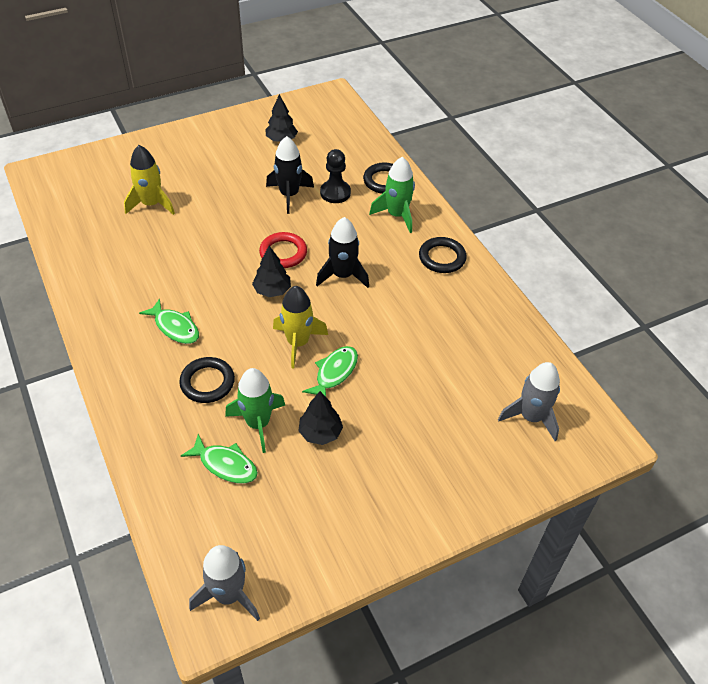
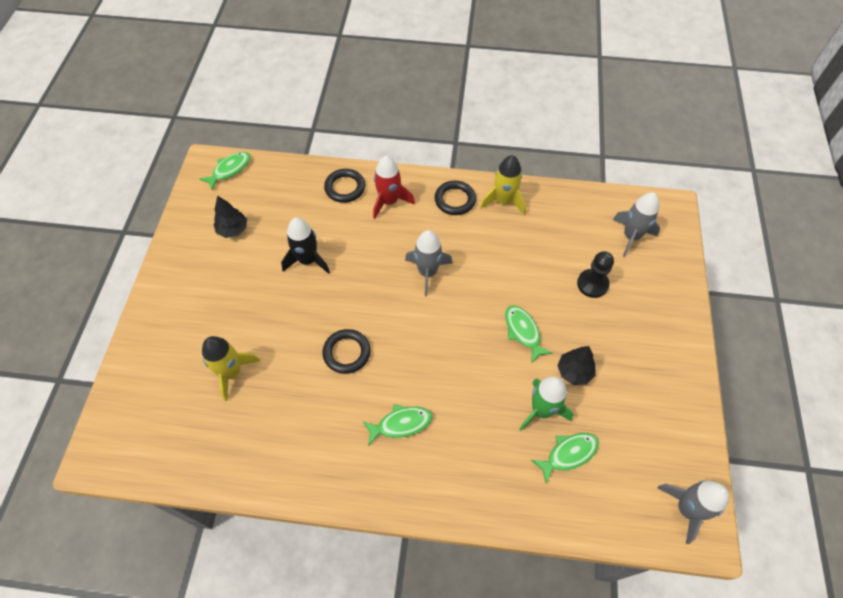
camera: 55 degrees left, 10 degrees up
black ring [179,357,235,403] -> black ring moved to [323,329,371,374]
black tree [252,246,291,297] -> none
red ring [259,232,307,268] -> none
yellow rocket [273,286,328,369] -> yellow rocket moved to [480,155,526,215]
black rocket [316,217,369,288] -> grey rocket [405,230,453,296]
black pawn [320,149,351,203] -> black pawn moved to [577,251,614,298]
green rocket [369,157,415,233] -> red rocket [373,156,415,219]
none -> green fish [199,152,250,191]

